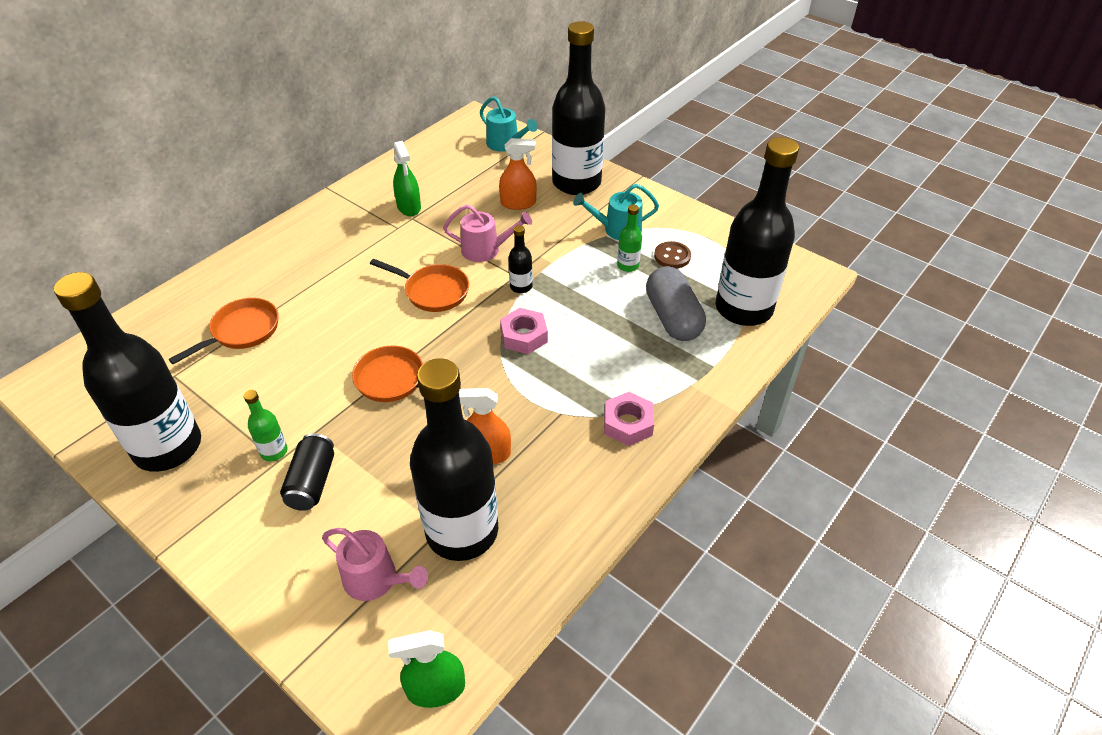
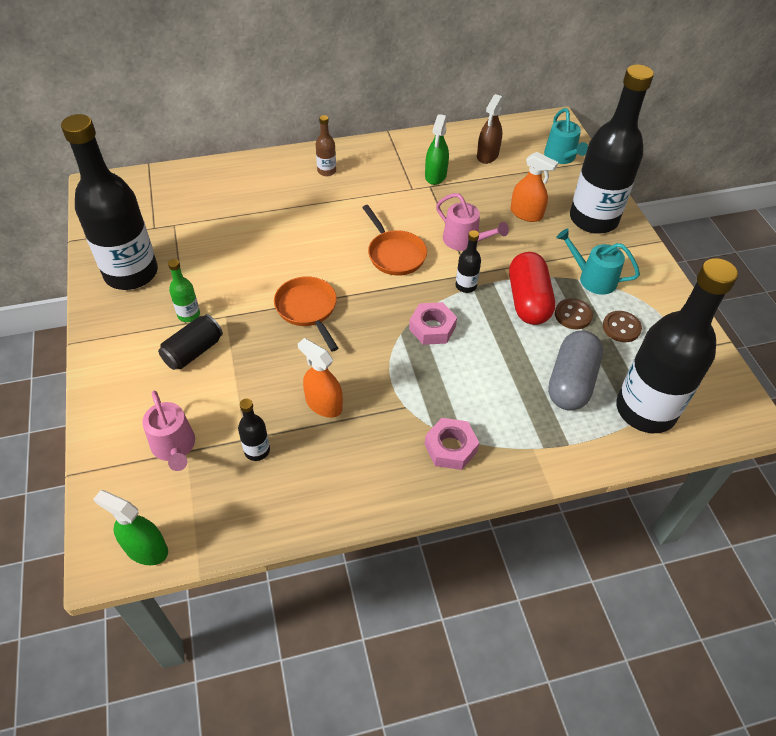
camera: 35 degrees right, 5 degrees up
orange pan [169,298,278,364] -> none
black bottle [410,358,498,561] -> black bottle [238,399,270,461], size x0.40
green bottle [617,204,642,272] -> brown button [555,298,593,329]
none -> brown bottle [316,115,336,176]
none -> brown spray bottle [477,94,503,164]
none -> red capsule [509,252,555,325]

